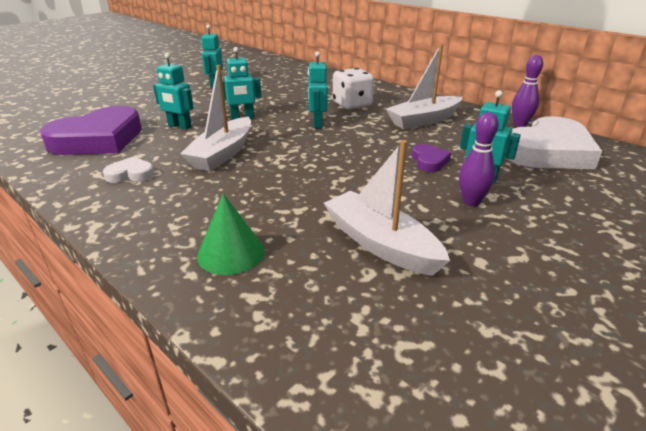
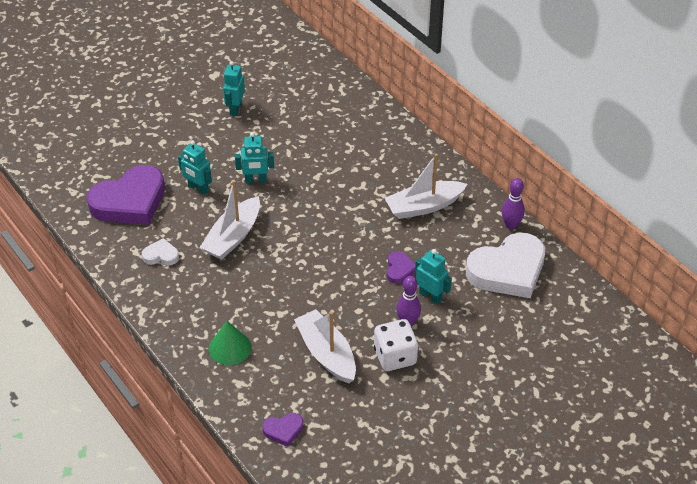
camera: 10 degrees right, 15 degrees up
turquoise robot [308,51,328,128] -> none
white dice [333,68,374,109] -> white dice moved to [374,319,418,371]
none -> purple heart [262,413,303,447]

